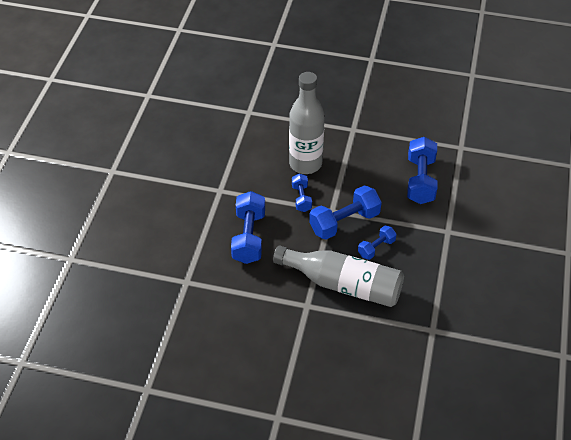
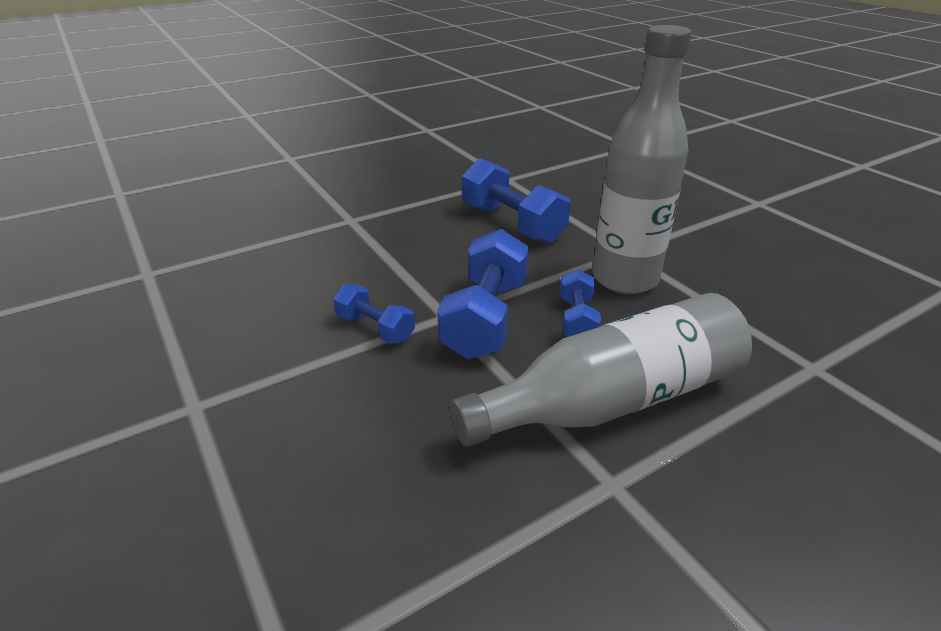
camera: 45 degrees left, 15 degrees down
blue dumbbell [231,191,265,264] -> none
grey bottle [289,72,325,174] -> grey bottle moved to [592,25,692,294]

